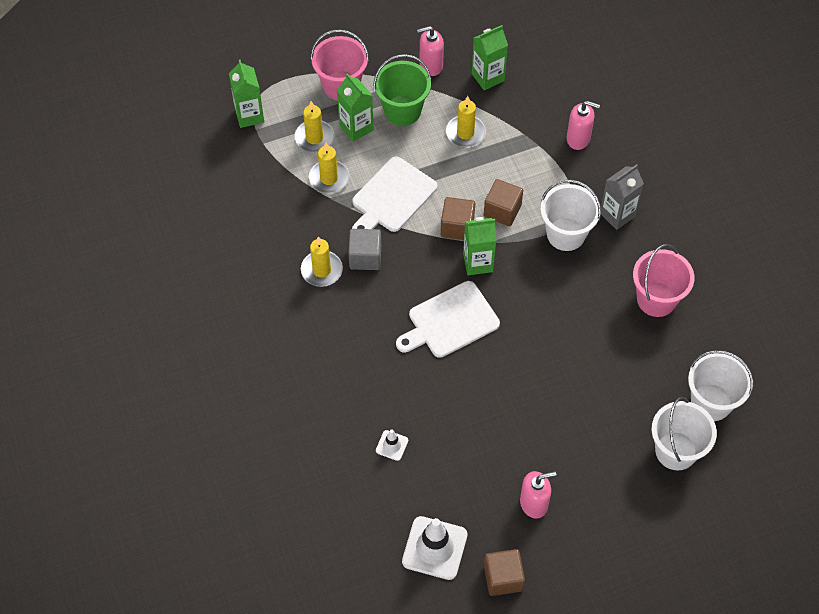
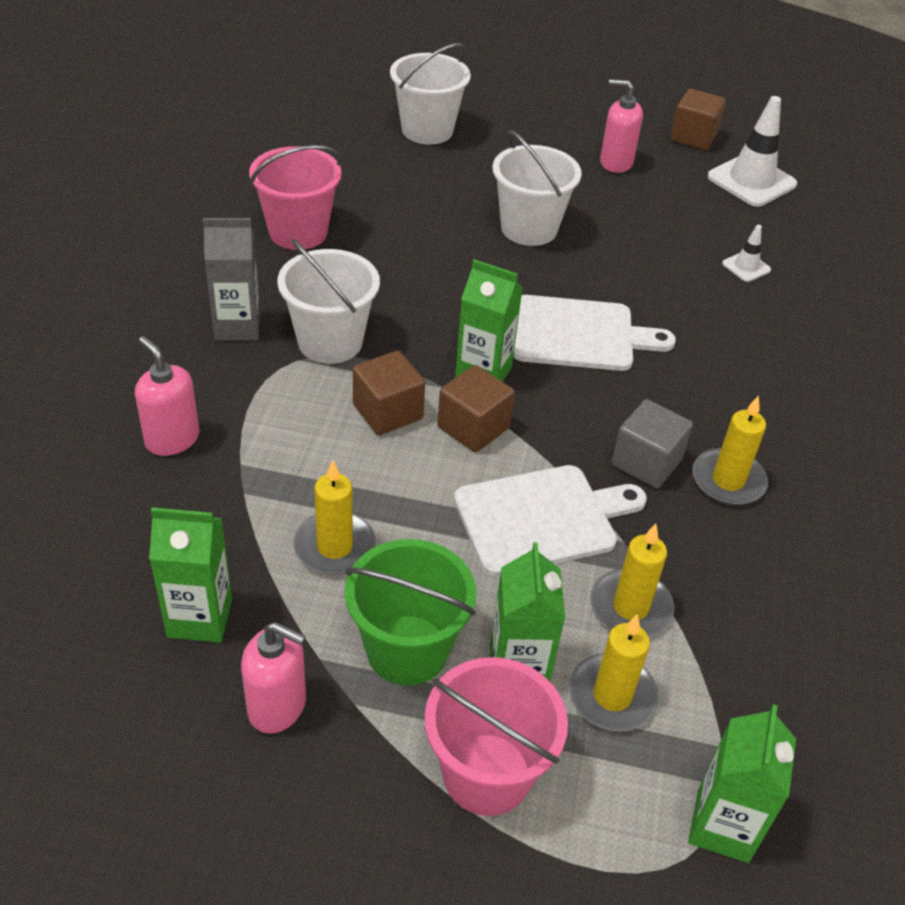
camera: 150 degrees left, 15 degrees down
white bucket [688,350,753,421] -> white bucket moved to [492,130,582,246]

